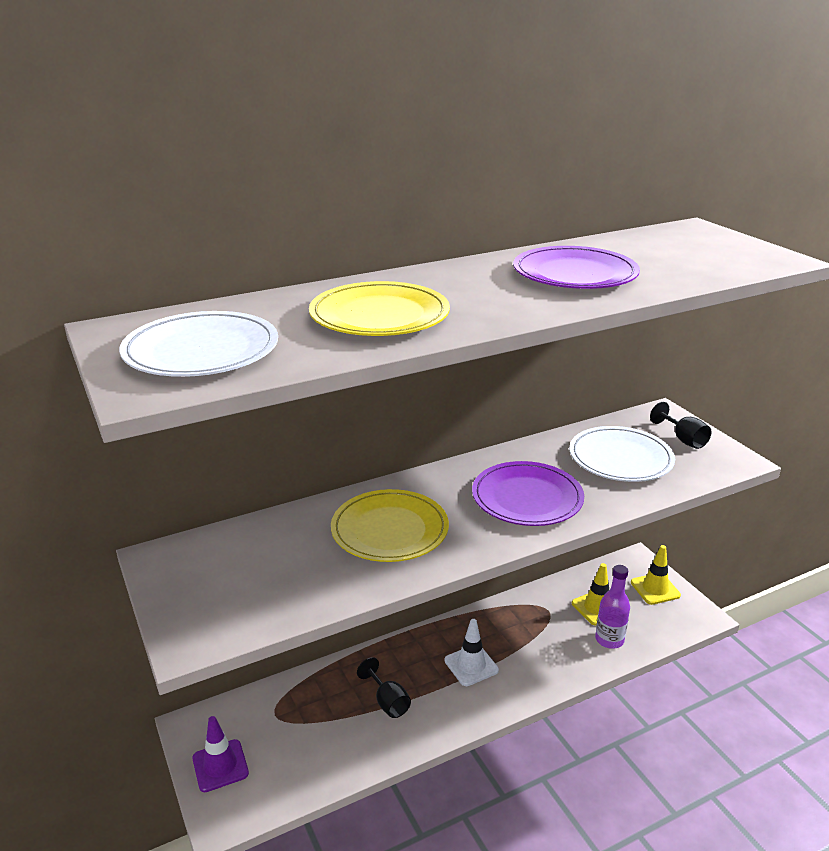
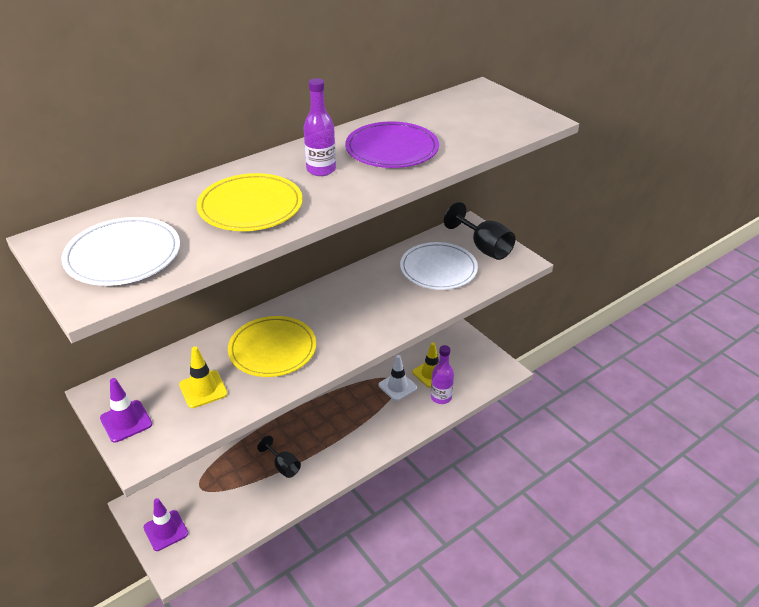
camera: 10 degrees left, 10 degrees up
white traffic cone [445,619,499,686] -> white traffic cone moved to [378,355,417,401]
purple plate [472,461,584,526] -> none
yellow traffic cone [631,545,681,605] -> yellow traffic cone moved to [179,346,228,408]
black goblet [650,402,712,449] -> black goblet [444,202,515,260], size x1.60
none -> purple traffic cone [100,378,152,443]
none -> purple bottle [304,78,336,176]

